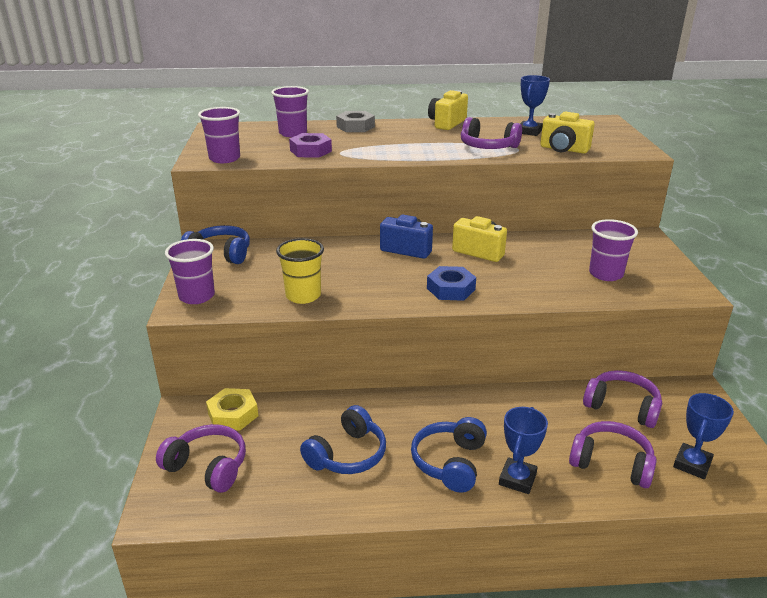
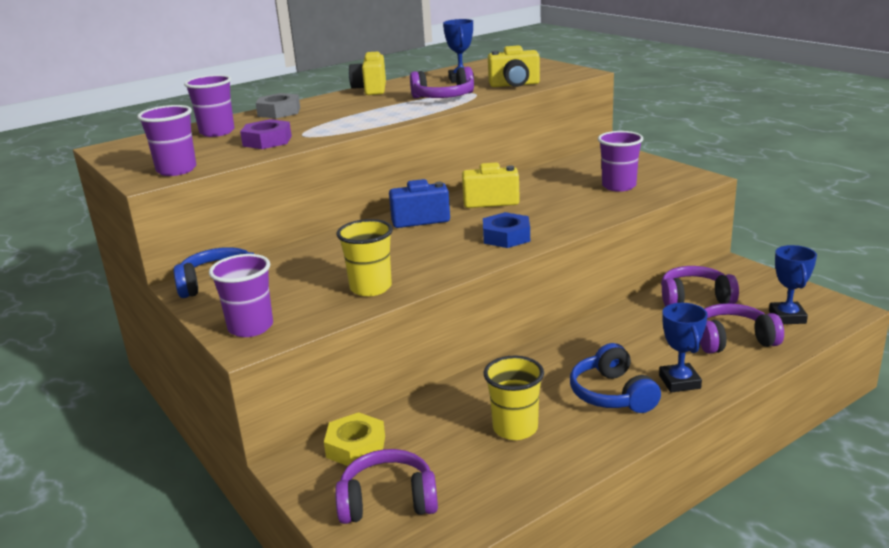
camera: 30 degrees left, 5 degrees down
blue headphones [300,405,386,474] -> yellow cup [484,356,544,440]

